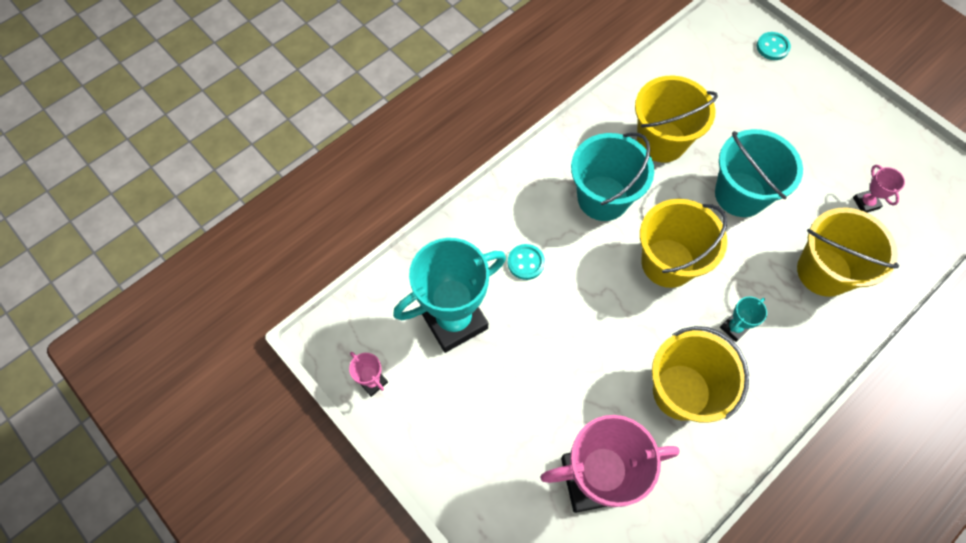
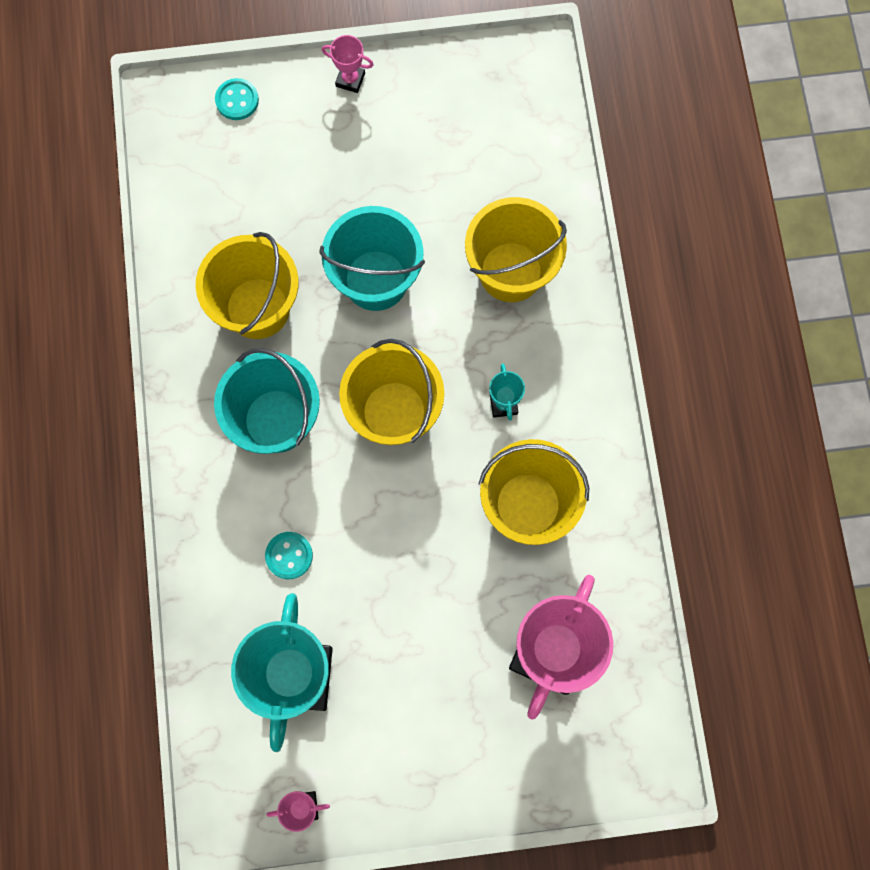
camera: 55 degrees left, 10 degrees up
pink trophy [853,165,905,213] -> pink trophy moved to [322,35,374,93]

